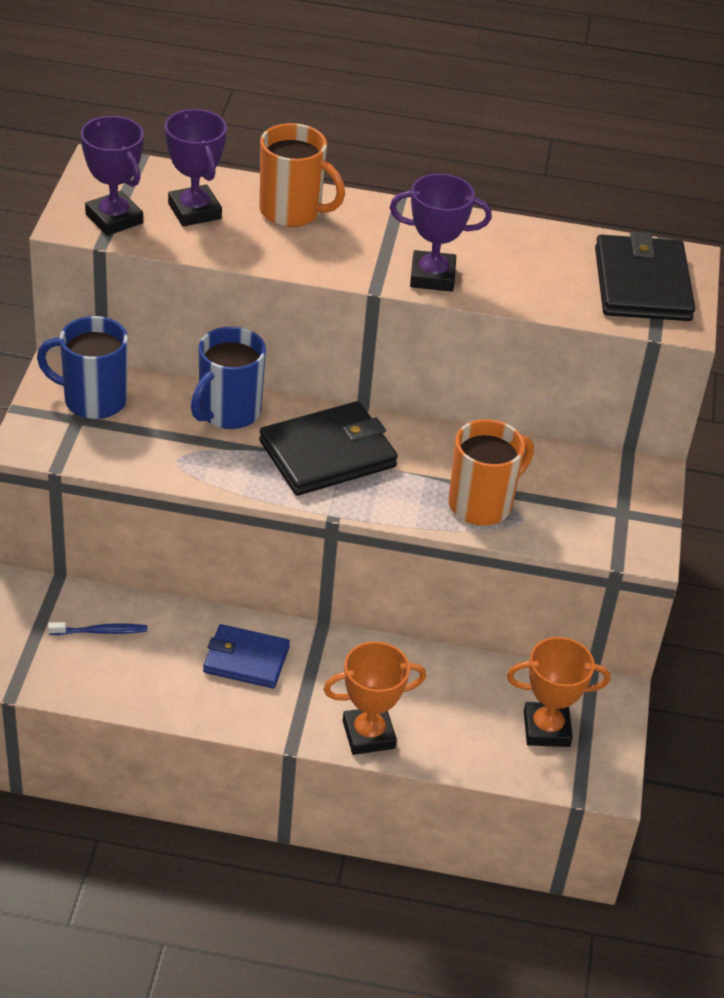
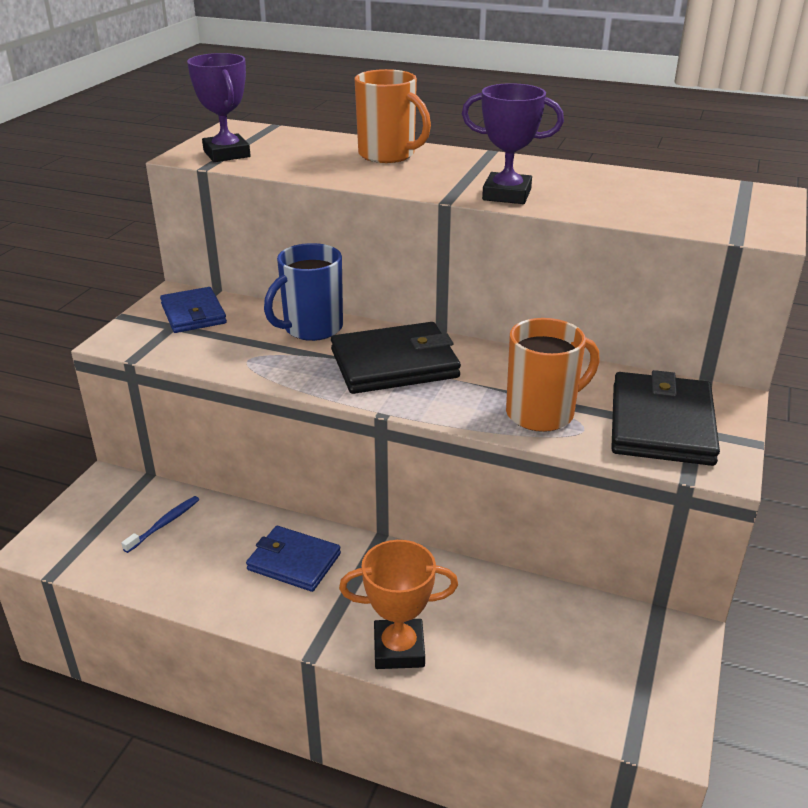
camera: 15 degrees right, 10 degrees down
blue mug [37,316,128,419] -> blue wallet [160,287,227,333]
blue toothbrush [48,622,147,635] -> blue toothbrush turned 60 degrees counterclockwise [121,496,199,553]
purple trophy [165,109,227,227] -> none
orange trophy [507,637,610,747] -> none
black wallet [595,232,695,321] -> black wallet moved to [611,370,720,466]

